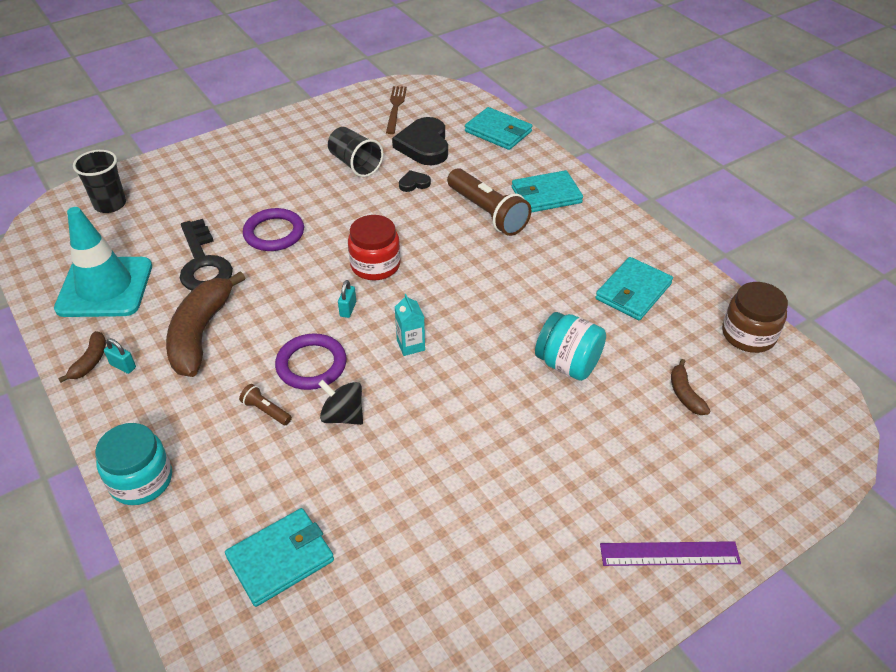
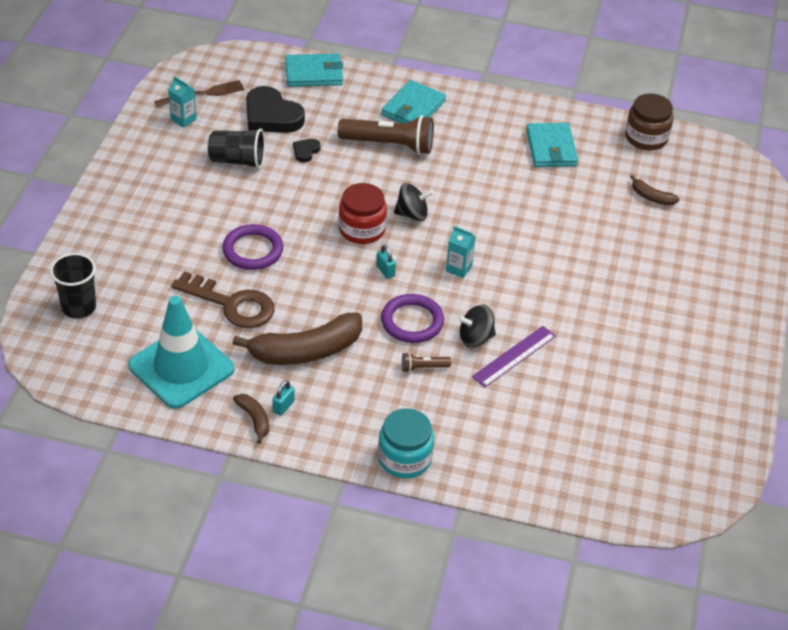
camera: 45 degrees left, 0 degrees up
turquoise padlock [104,338,136,374] -> turquoise padlock turned 45 degrees counterclockwise [272,380,295,416]
brown banana [166,271,245,377] -> brown banana turned 75 degrees counterclockwise [232,313,362,365]
black key [180,219,233,290] -> brown key [171,271,275,328]
turquoise wallet [225,508,334,607] -> none
brown fork [386,86,407,134] -> brown fork turned 105 degrees clockwise [154,80,244,107]
turquoise jar [535,312,606,381] -> none
purple ruler [600,541,741,566] -> purple ruler moved to [472,326,556,387]
none -> turquoise carton [168,76,197,128]
none -> black spinning top [394,183,434,221]

